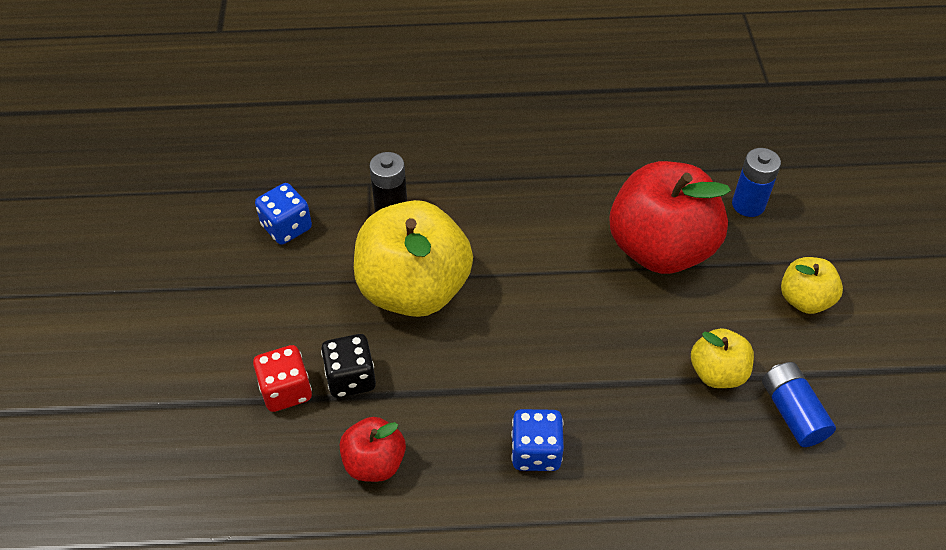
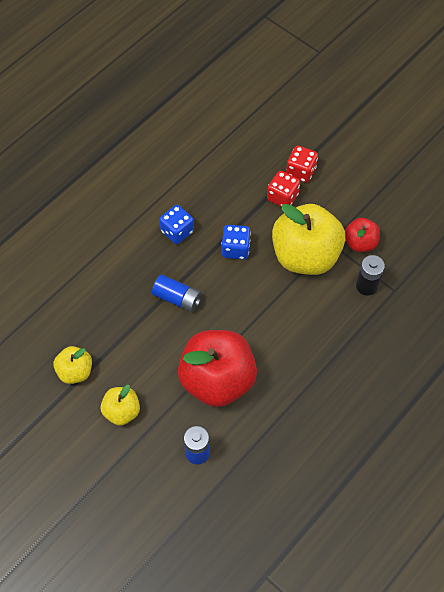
camera: 135 degrees right, 10 degrees up
blue dice [255,183,312,245] -> blue dice moved to [221,225,251,260]
black dice [321,334,376,398] -> red dice [267,171,300,207]
red apple [340,417,406,482] -> red apple moved to [345,218,380,252]
yellow apple [691,328,754,388] -> yellow apple moved to [54,346,92,384]
blue battery [762,362,836,447] -> blue battery moved to [152,275,201,312]

